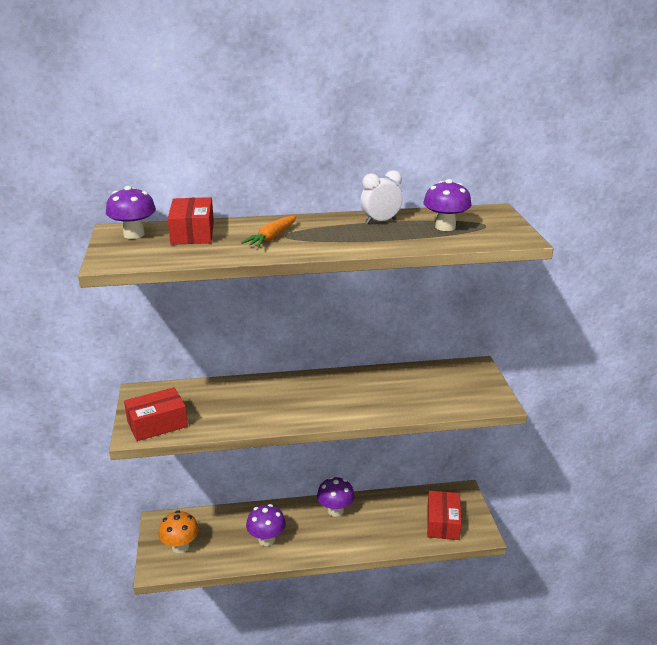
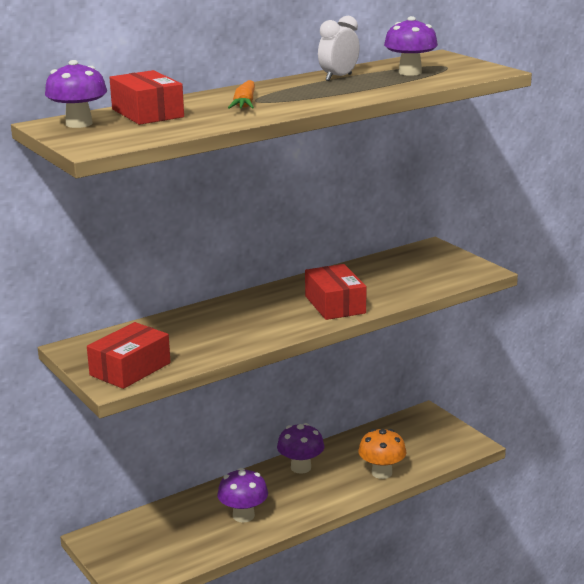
camera: 25 degrees left, 5 degrees down
orange mushroom [158,510,199,553] -> orange mushroom moved to [358,429,406,479]
red box [427,491,462,540] -> red box moved to [305,264,366,320]

